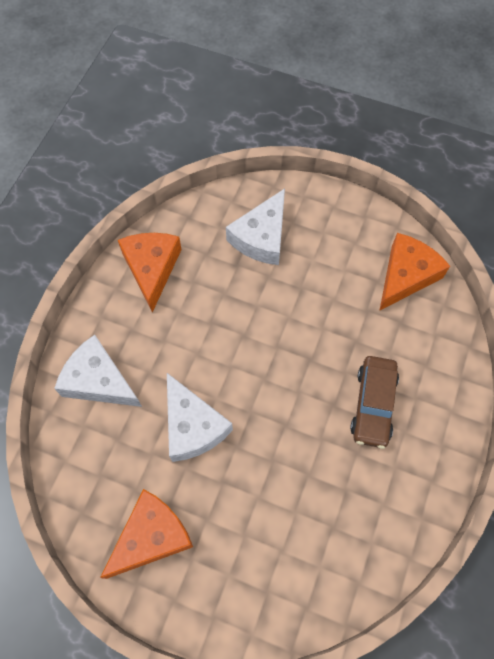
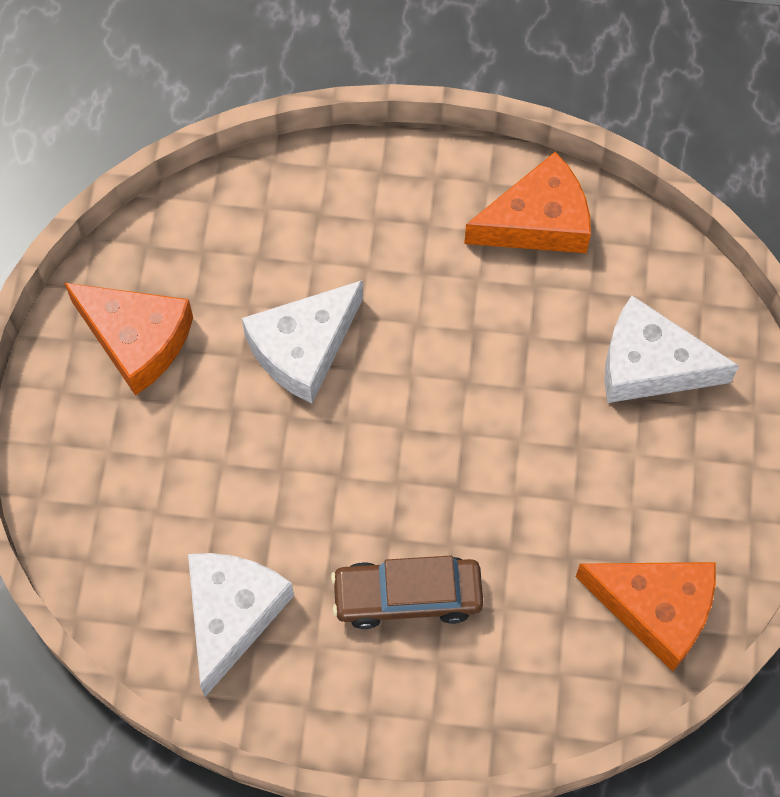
camera: 75 degrees right, 0 degrees up
white cheese [54,335,142,407] -> white cheese moved to [188,553,294,697]

